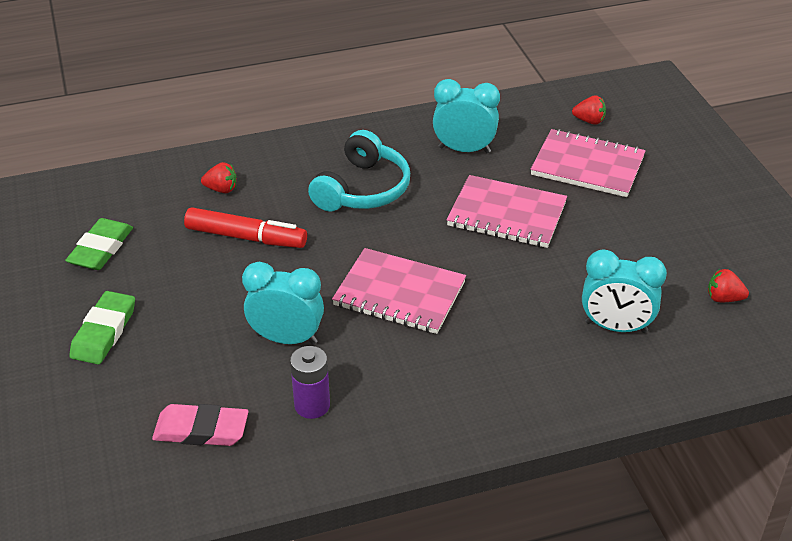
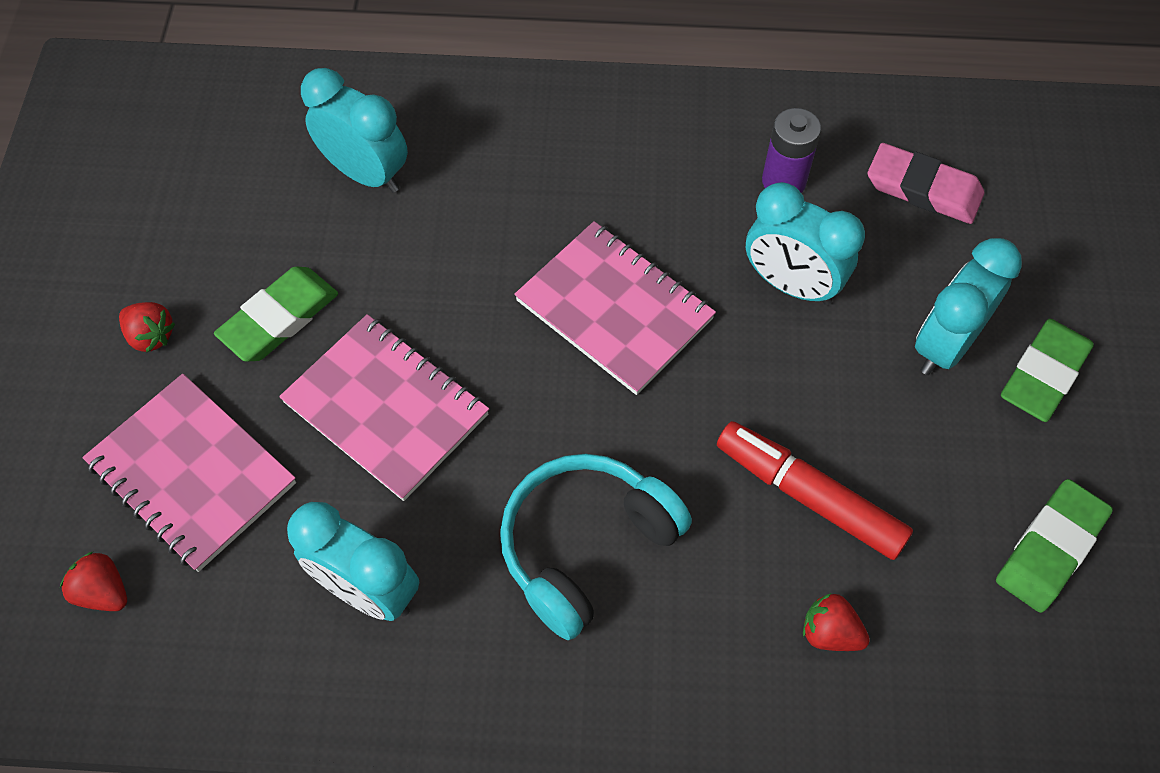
camera: 160 degrees left, 20 degrees up
red strawberry [708,269,749,302] -> red strawberry moved to [119,302,175,353]
none -> green eraser [214,266,338,362]
none -> turquoise clock [915,238,1022,375]

